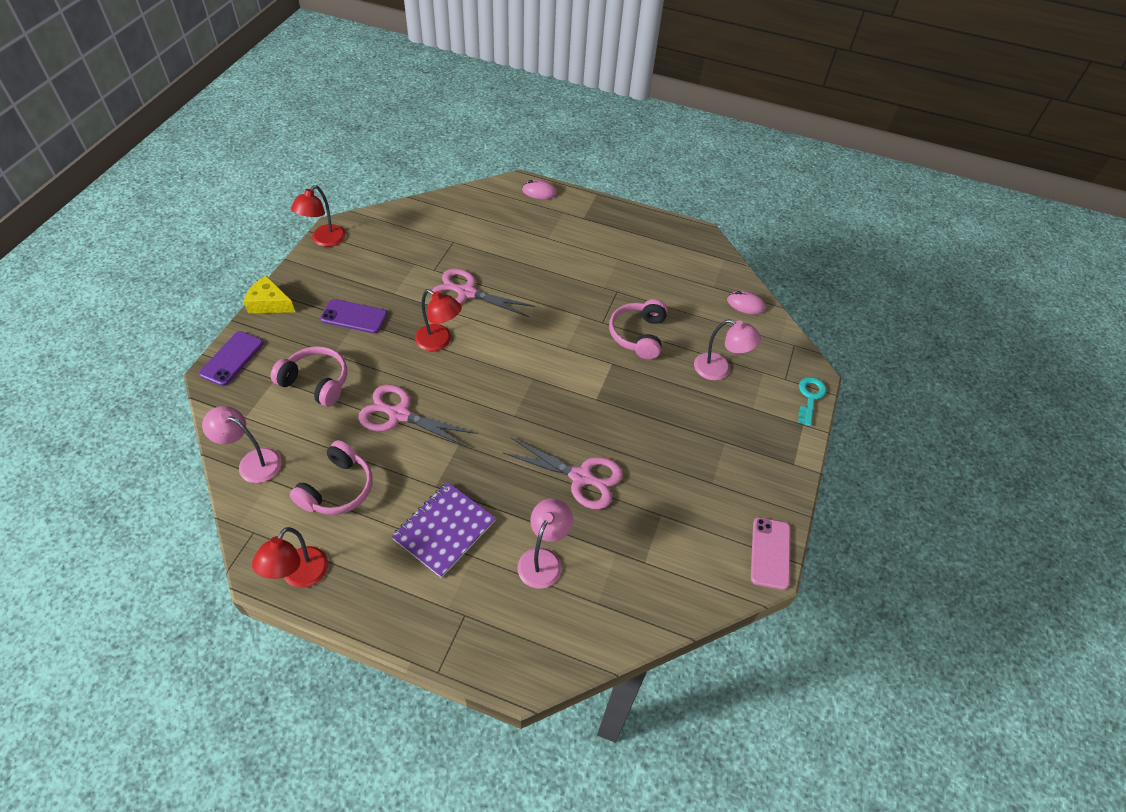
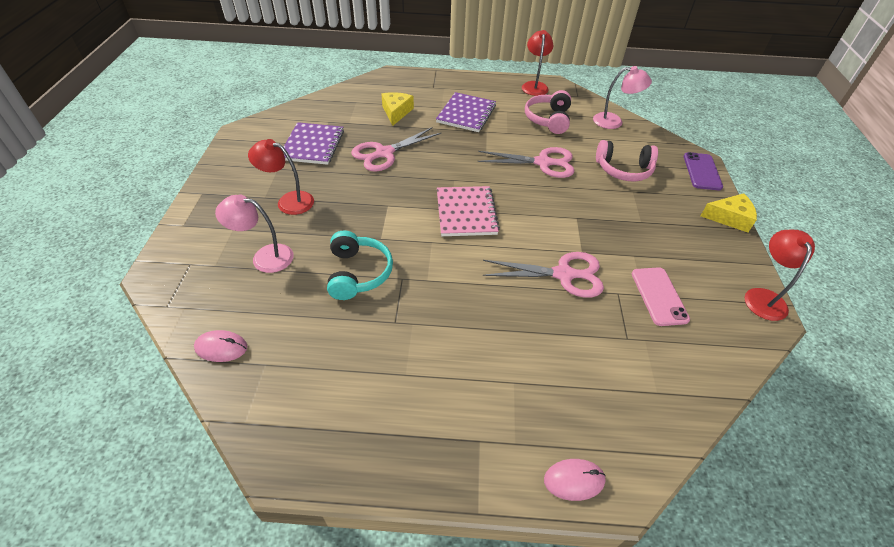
camera: 165 degrees right, 5 degrees down
purple phone [320,299,387,333] -> none
red lamp [415,289,462,351] -> red lamp moved to [248,139,314,215]
pink scissors [503,438,623,509] -> pink scissors turned 45 degrees counterclockwise [351,127,441,172]
pink lamp [517,499,573,589] -> yellow cheese [381,92,414,126]
pink headphones [609,299,667,359] -> turquoise headphones [327,230,393,300]
pink phone [751,517,790,590] -> pink phone moved to [632,267,690,326]
turquoise key [798,377,826,426] -> none
none -> purple notebook [284,122,344,165]
none -> pink notebook [437,186,500,236]

